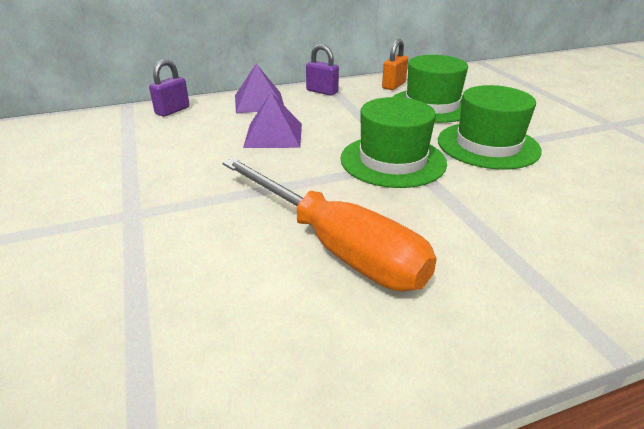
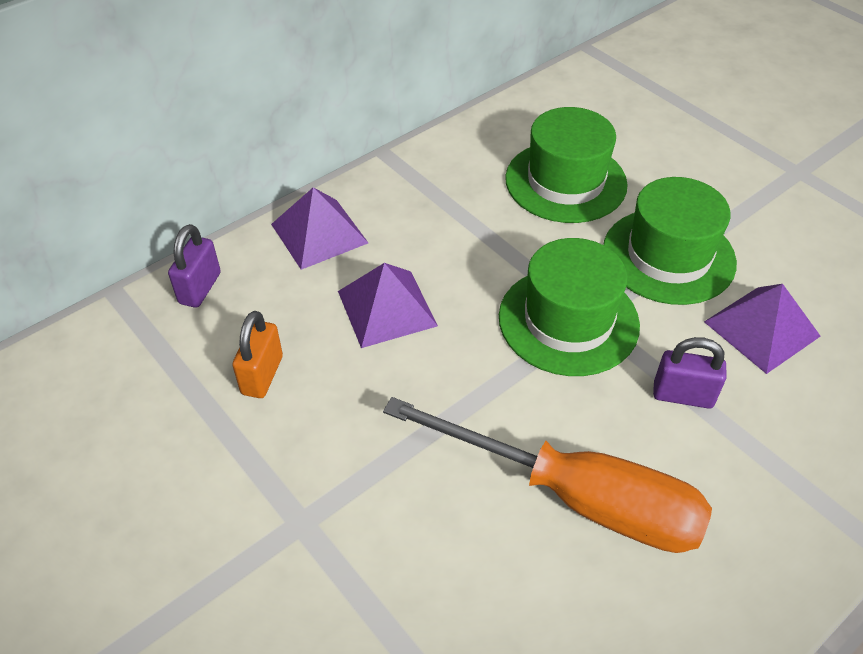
camera: 20 degrees left, 15 degrees up
purple padlock [306,44,339,96] -> purple padlock moved to [653,337,726,409]
orange padlock [382,39,408,90] -> orange padlock moved to [232,311,283,398]
none -> purple pyramid [704,284,821,374]

